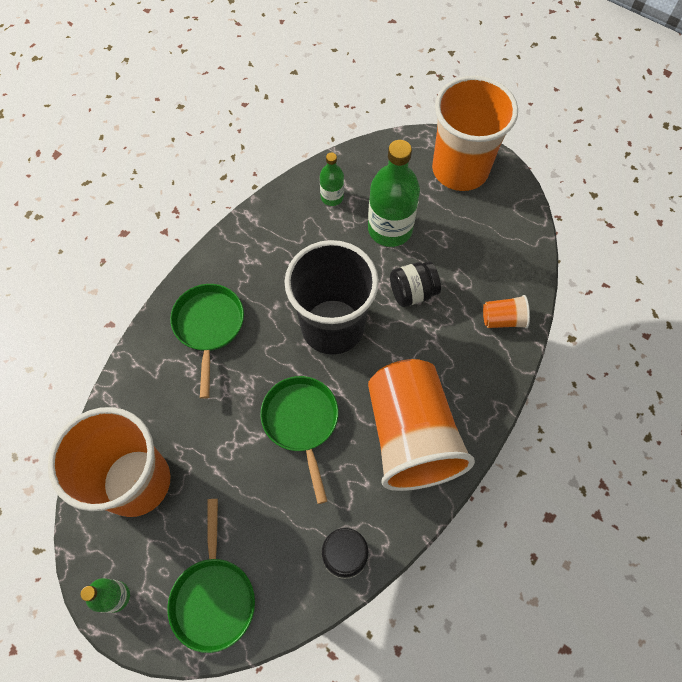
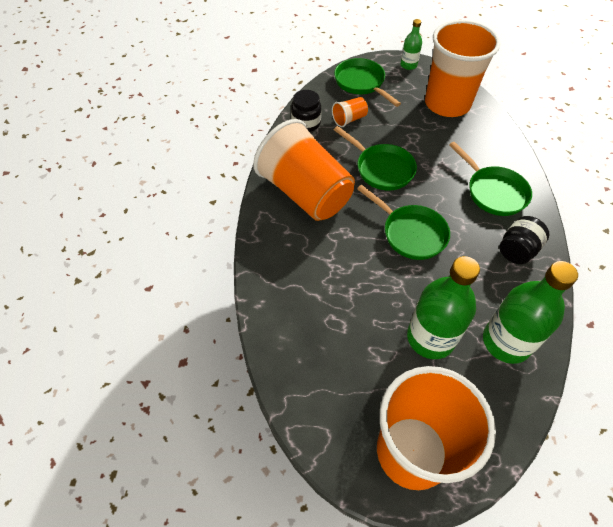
camera: 150 degrees right, 10 degrees down
black cup [285,240,379,355] -> green pan [357,185,450,260]
green bottle [320,153,344,206] -> green bottle [483,261,578,364], size x1.91
black jar [390,261,441,307] -> black jar moved to [499,216,549,264]
orange cup [483,295,530,329] -> orange cup moved to [332,97,368,127]

